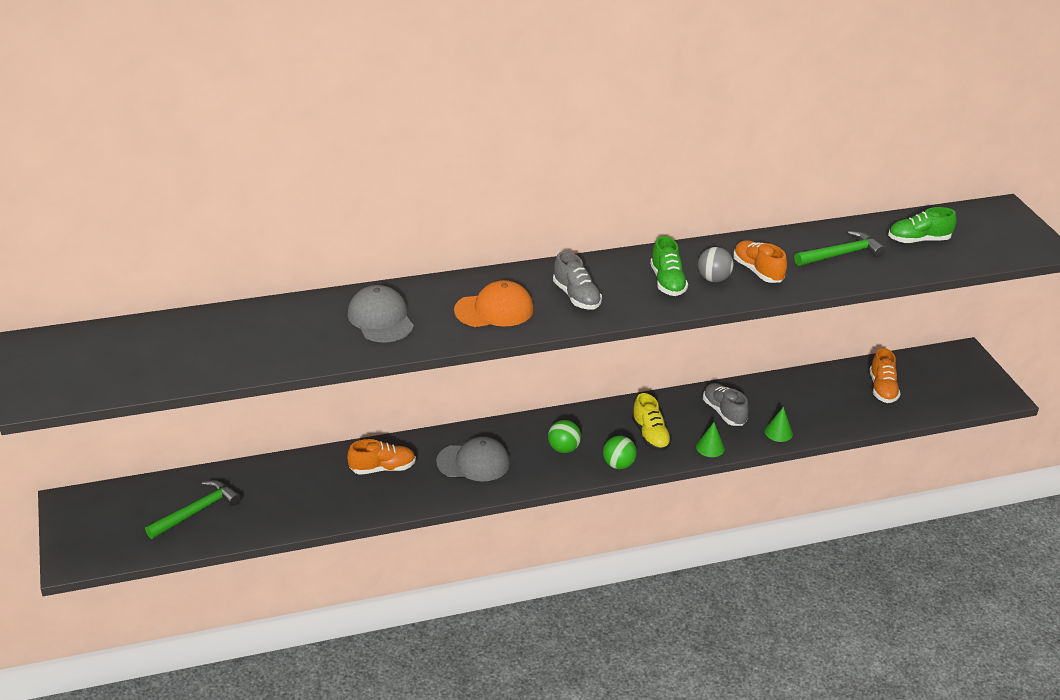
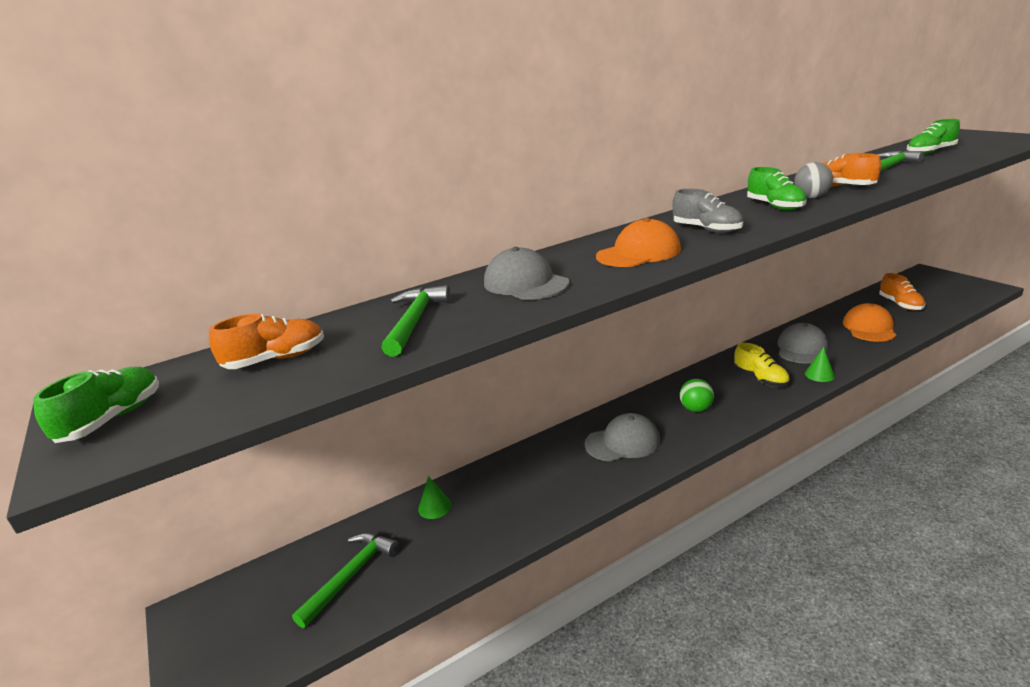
camera: 10 degrees left, 10 degrees down
orange shoe [347,439,416,475] -> orange shoe moved to [209,313,324,369]
green ball [603,436,637,469] -> none
grey shoe [703,383,749,426] -> grey cap [777,323,829,364]
green cone [765,407,793,442] -> green cone moved to [418,476,451,519]
none -> green shoe [33,367,159,443]
none -> green hammer [382,285,451,357]
none -> orange cap [843,303,897,342]

